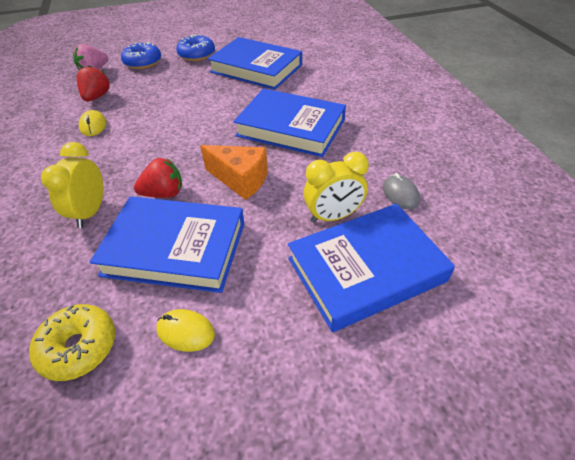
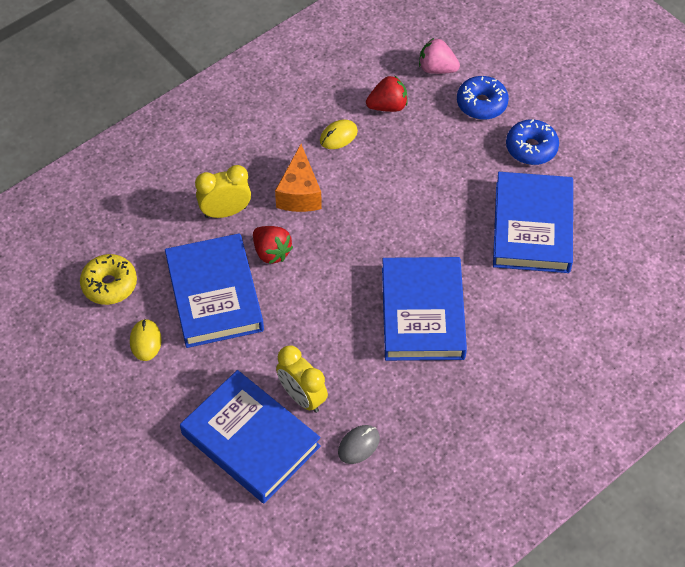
camera: 65 degrees right, 10 degrees up
orange cheese [200,145,268,200] -> orange cheese moved to [275,144,322,212]

